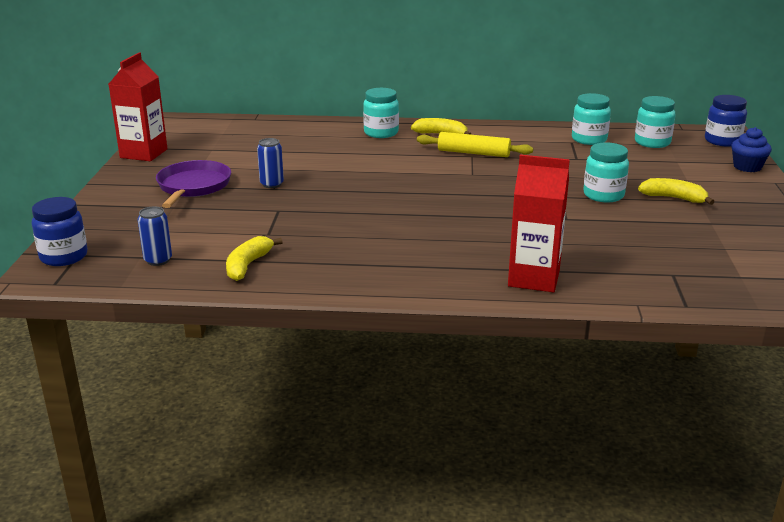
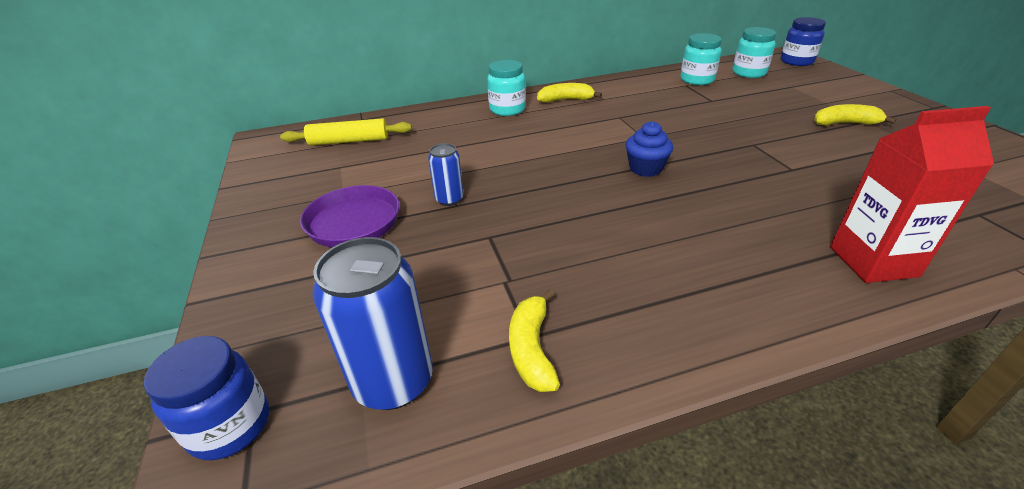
camera: 20 degrees left, 10 degrees up
red carton [109,53,168,161] -> none
blue can [138,206,172,266] -> blue can [312,237,433,410], size x1.84
yellow rolling pin [417,132,533,157] -> yellow rolling pin moved to [280,118,412,146]
turquoise jar [583,142,629,203] -> none
blue cupcake [731,127,772,172] -> blue cupcake moved to [625,121,673,177]

